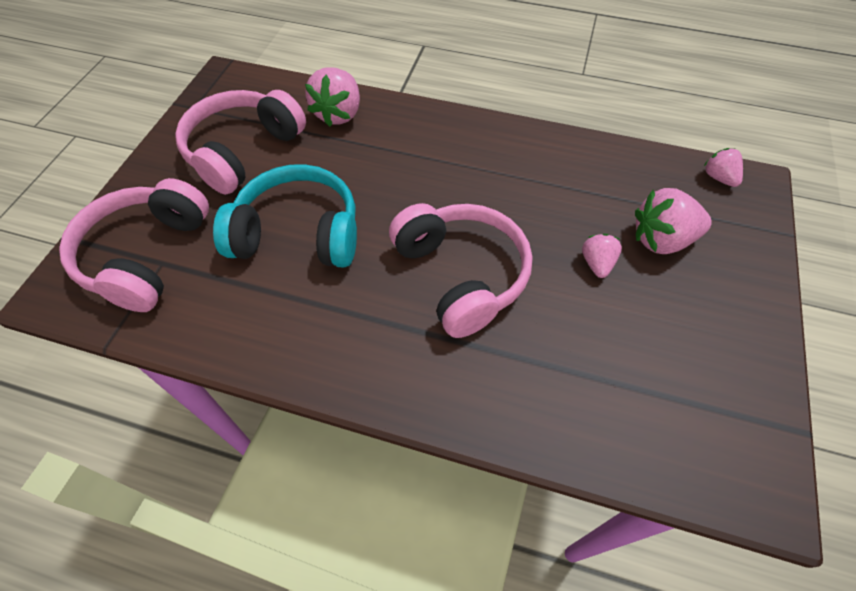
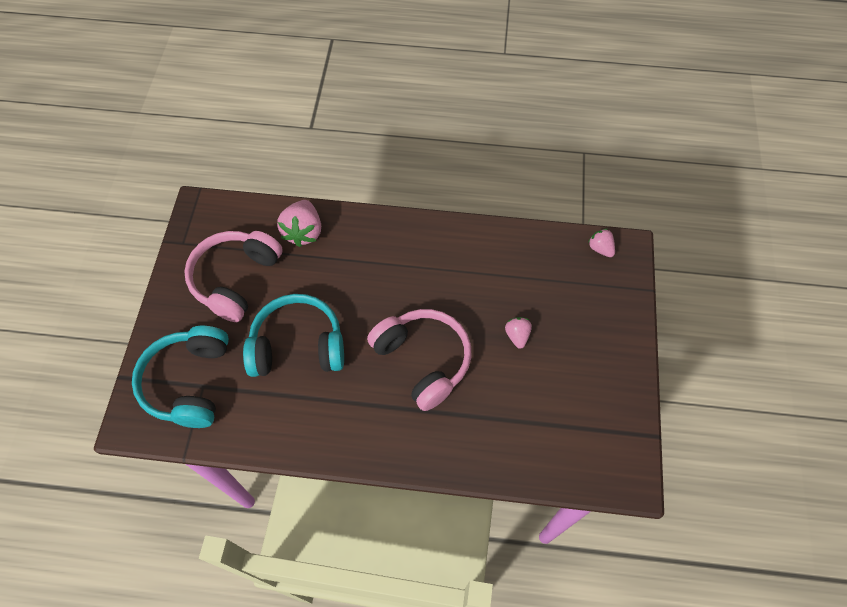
camera: 10 degrees left, 5 degrees up
pink headphones [59,178,209,312] -> turquoise headphones [132,326,229,428]
pink strawberry [635,188,712,254] -> none

